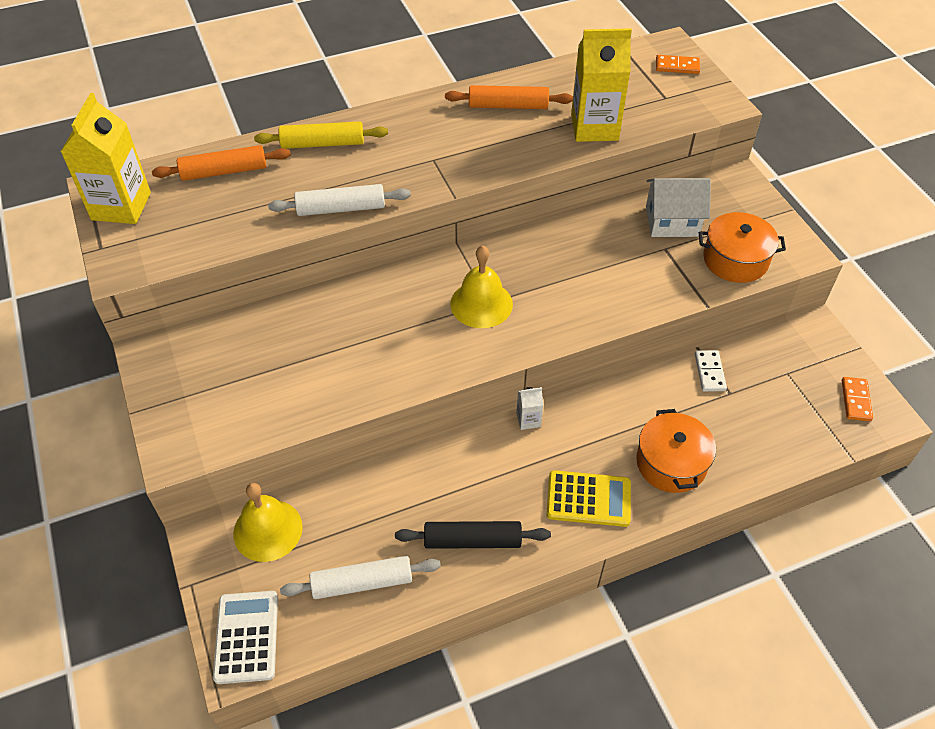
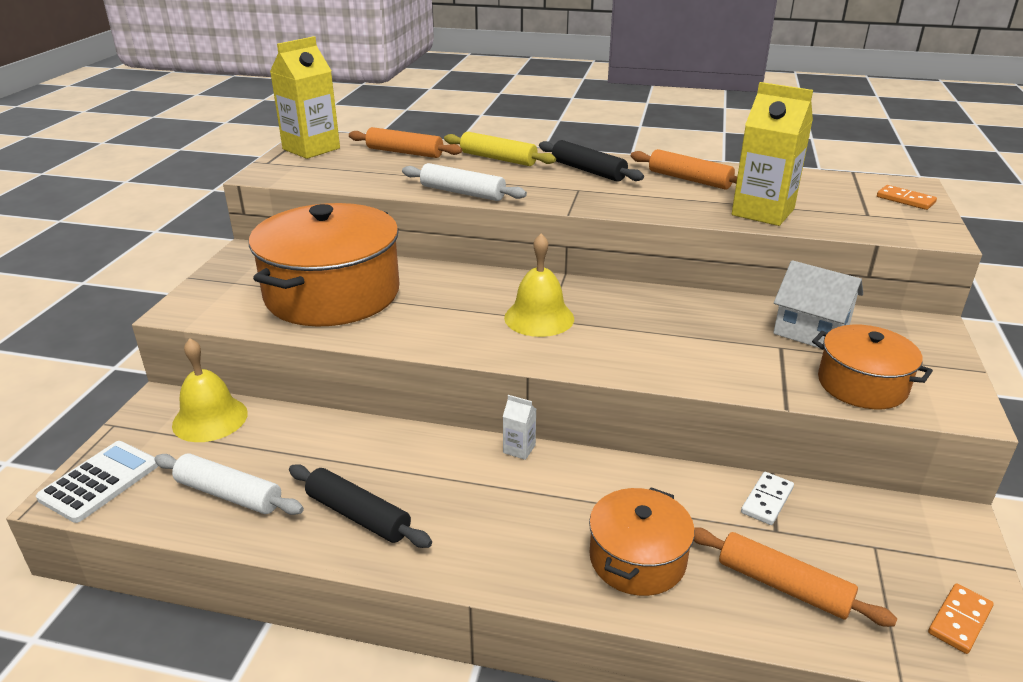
camera: 35 degrees right, 20 degrees down
yellow calculator [547,470,631,527] -> none
none -> orange pot [249,203,399,326]
none -> black rolling pin [539,140,644,182]
none -> orange rolling pin [694,527,897,627]

